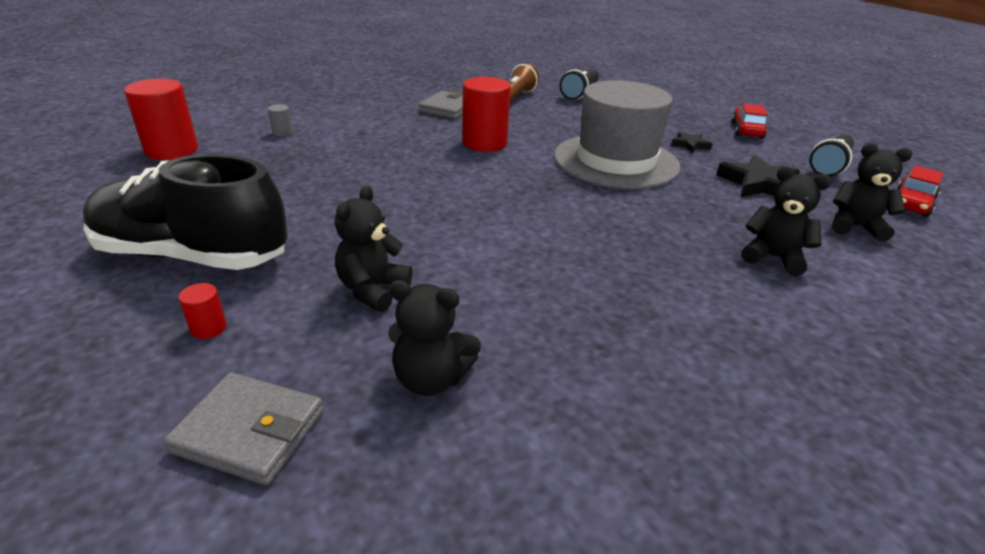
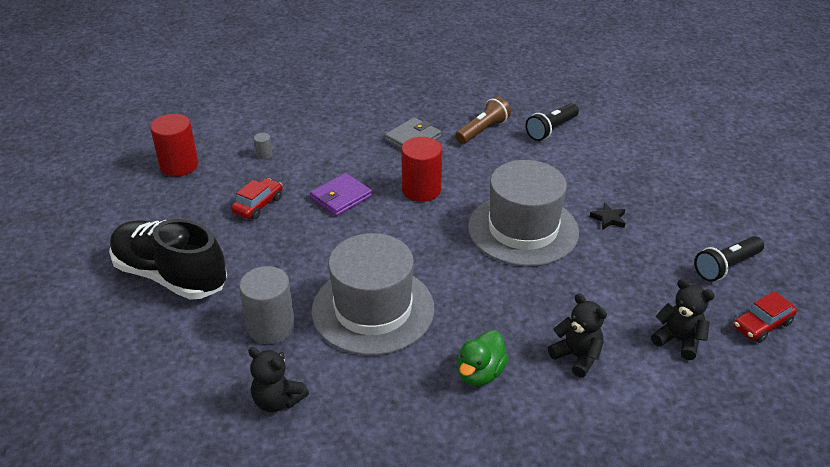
camera: 20 degrees right, 5 degrees up
grey wallet [164,372,324,485] -> none
red cylinder [179,283,227,339] -> none
black teddy bear [335,186,412,312] -> grey cylinder [239,266,295,344]
black star [716,155,800,197] -> none
red car [731,103,768,139] -> red car moved to [231,178,283,219]
none -> purple wallet [310,173,372,216]
none -> grey hat [311,233,435,355]
none -> green duck [457,330,509,386]

